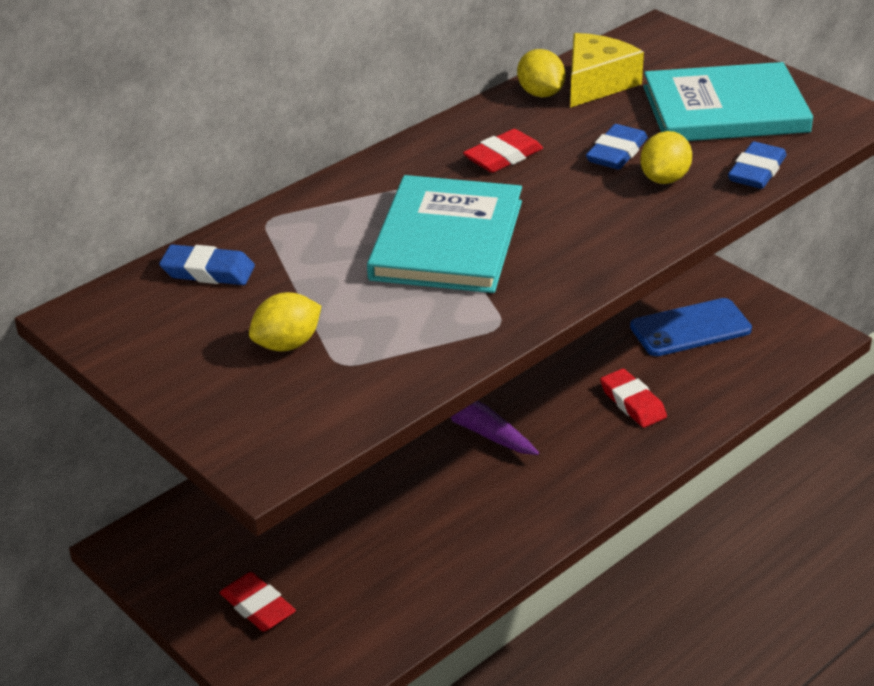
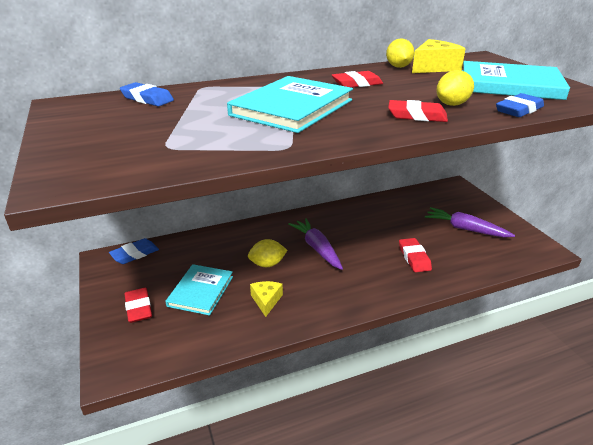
camera: 20 degrees right, 5 degrees down
yellow lemon [249,292,321,351] -> yellow lemon moved to [248,239,287,267]
blue eraser [586,124,648,170] -> blue eraser moved to [109,238,159,264]
blue phone [630,298,752,356] -> purple carrot [425,207,515,237]
none -> turquoise book [165,264,233,316]
none -> yellow cheese [250,281,283,317]
none -> red eraser [388,100,448,122]

